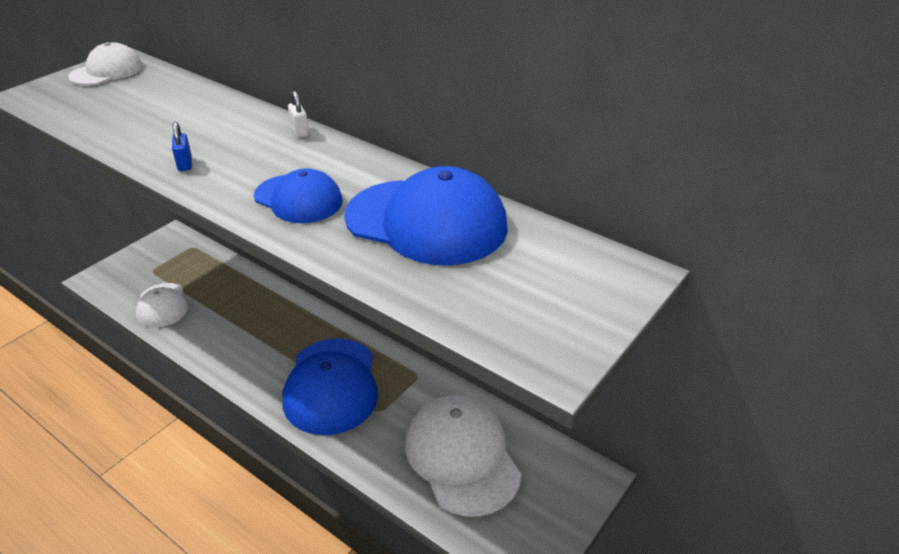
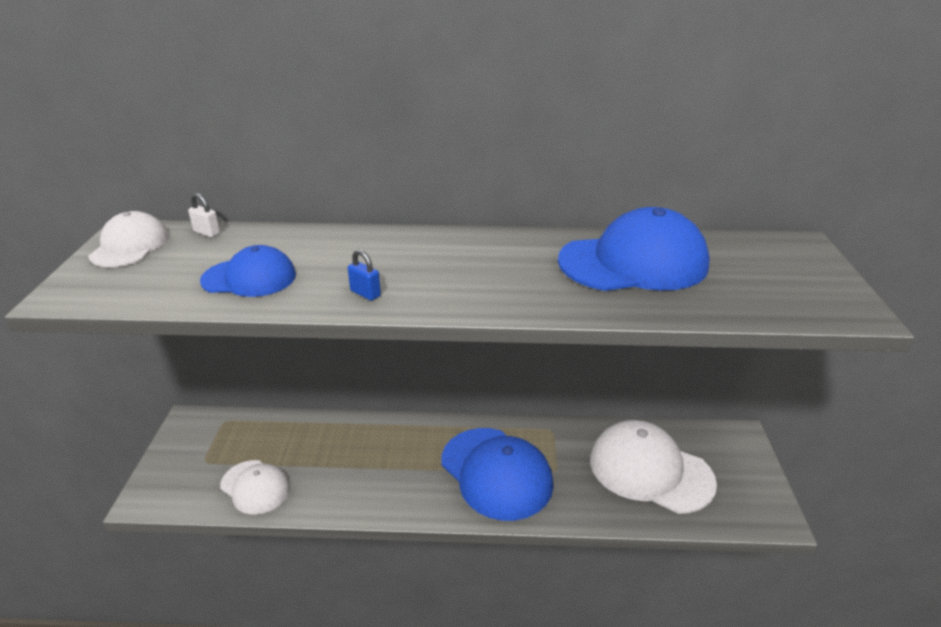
camera: 35 degrees left, 5 degrees down
blue cap [254,168,343,223] -> blue cap moved to [200,245,296,297]
white padlock [288,91,309,138] -> white padlock moved to [188,193,220,238]

